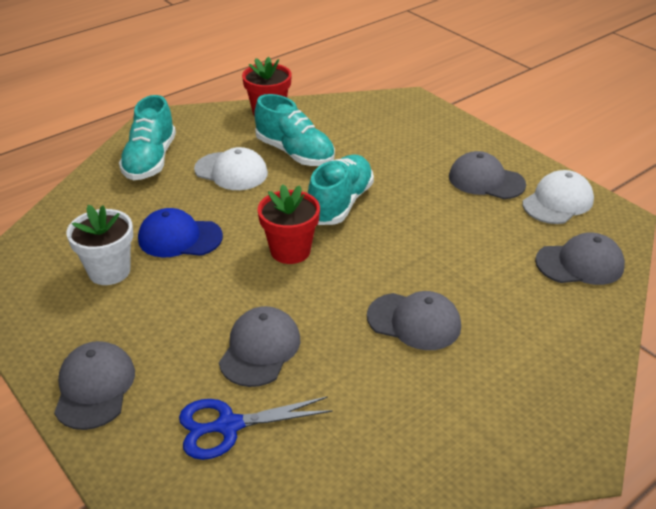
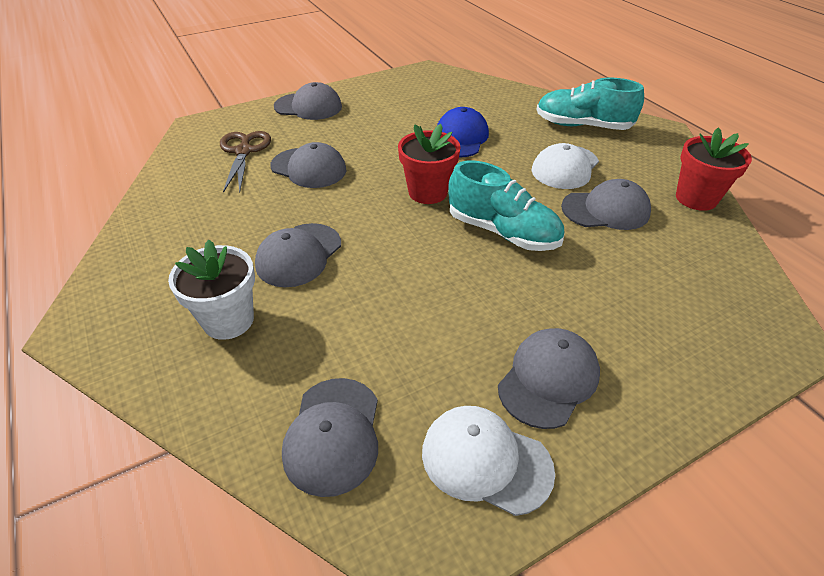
camera: 100 degrees right, 5 degrees up
white flower pot [66,205,133,285] -> white flower pot moved to [168,240,255,340]
blue scissors [179,396,333,460] -> brown scissors [220,131,271,193]
turquoise shoe [254,94,335,166] -> grey cap [561,179,651,230]
white cap [523,170,594,224] -> white cap turned 150 degrees clockwise [422,406,555,516]

